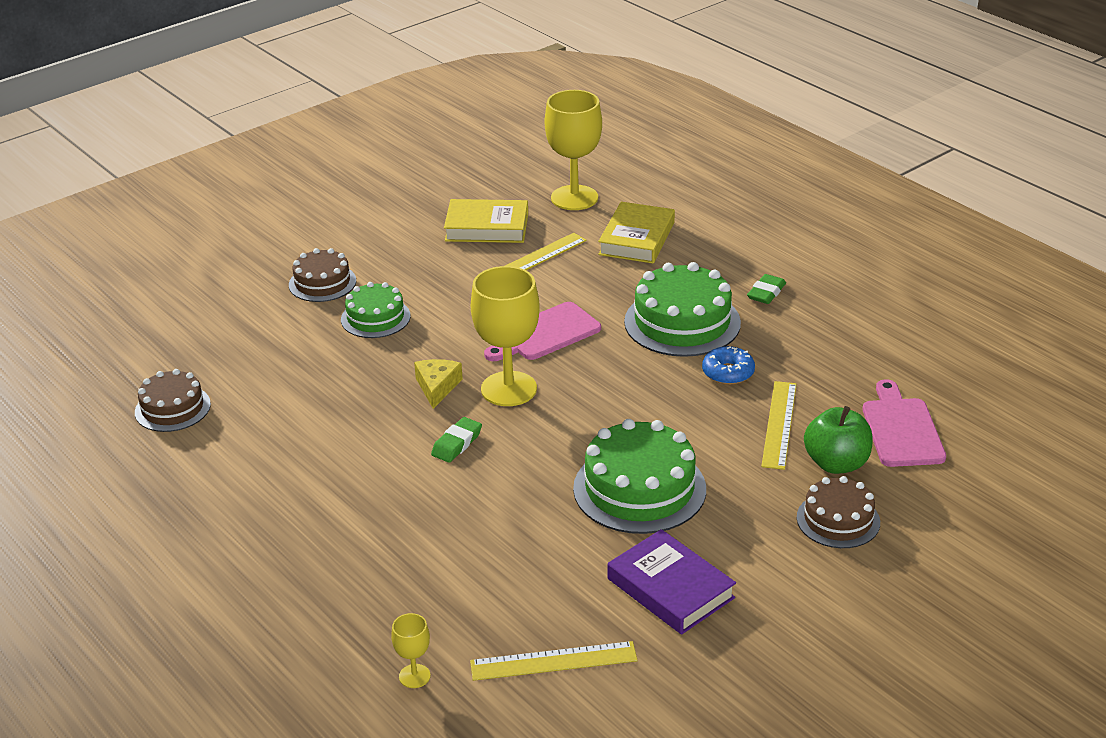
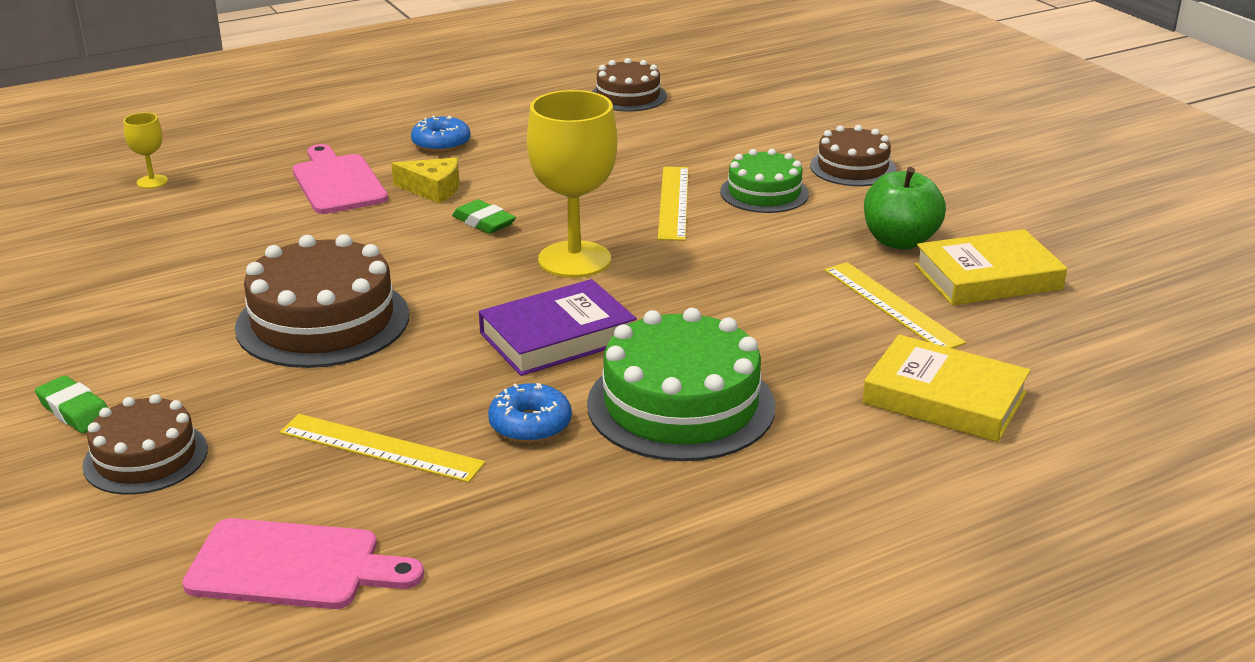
camera: 100 degrees right, 5 degrees down
yellow cheese [414,359,463,409] -> yellow cheese moved to [391,157,459,204]
yellow book [444,199,528,243] -> yellow book turned 60 degrees clockwise [915,229,1067,305]
yellow ruler [470,641,638,681] -> yellow ruler moved to [658,167,689,241]
pink cutting board [484,302,601,361] -> pink cutting board moved to [293,144,388,214]
yellow goblet [545,90,602,210] -> none
green cake [573,419,706,534] -> brown cake [235,234,409,368]
purple book [608,529,736,635] -> purple book moved to [479,279,637,376]
green eraser [747,274,786,304] -> green eraser moved to [35,376,108,433]
green apple [804,406,873,474] -> green apple moved to [864,167,946,250]
none -> blue donut [411,115,471,153]

